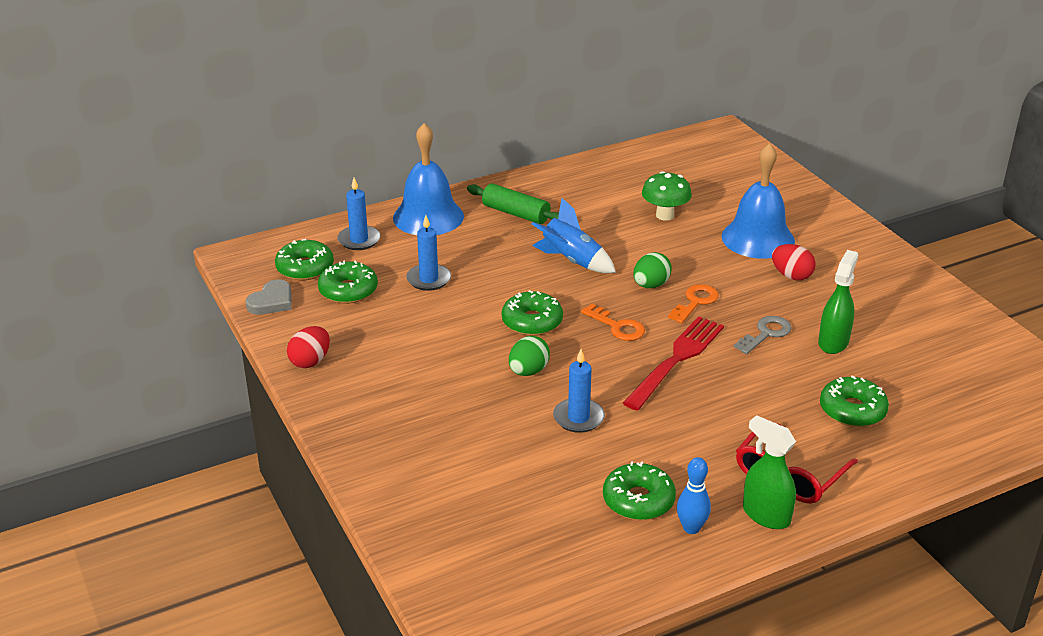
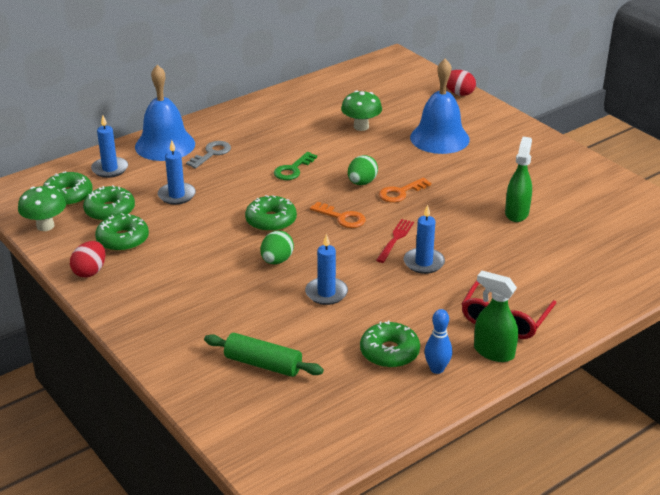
camera: 10 degrees left, 0 degrees up
grey heart [245,279,292,315] -> green mushroom [18,186,66,231]
green rolling pin [467,183,559,224] -> green rolling pin moved to [204,333,324,377]
blue rocket [532,198,616,273] -> green key [274,152,317,180]
red fork [623,316,724,411] -> red fork [376,219,414,263], size x0.56
orange key [668,284,719,323] -> orange key turned 150 degrees counterclockwise [379,177,431,203]
grey key [734,316,792,354] -> grey key moved to [186,141,231,169]
red egg [772,244,816,281] -> red egg moved to [447,70,476,96]
green donut [820,375,889,427] -> green donut moved to [95,213,149,252]
none -> blue candle [404,205,445,274]

